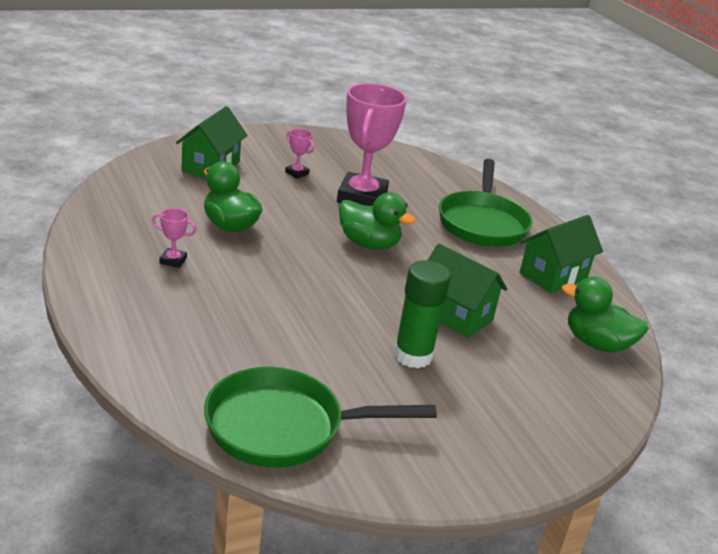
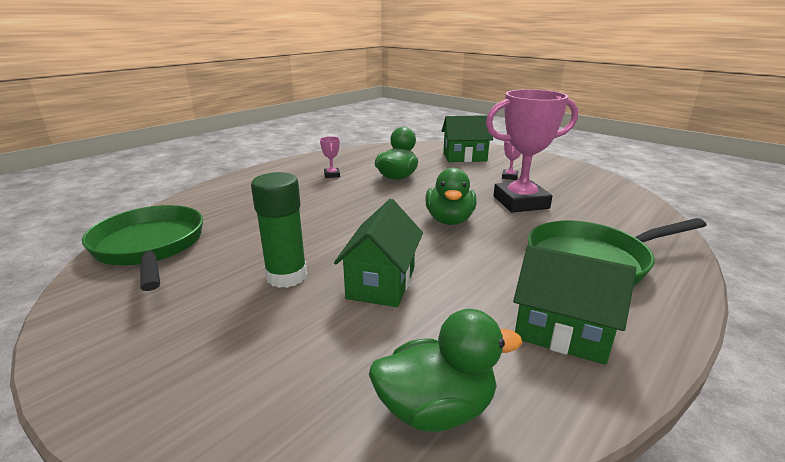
camera: 70 degrees right, 5 degrees down
green duck [562,276,649,352] -> green duck turned 75 degrees clockwise [369,309,522,432]

